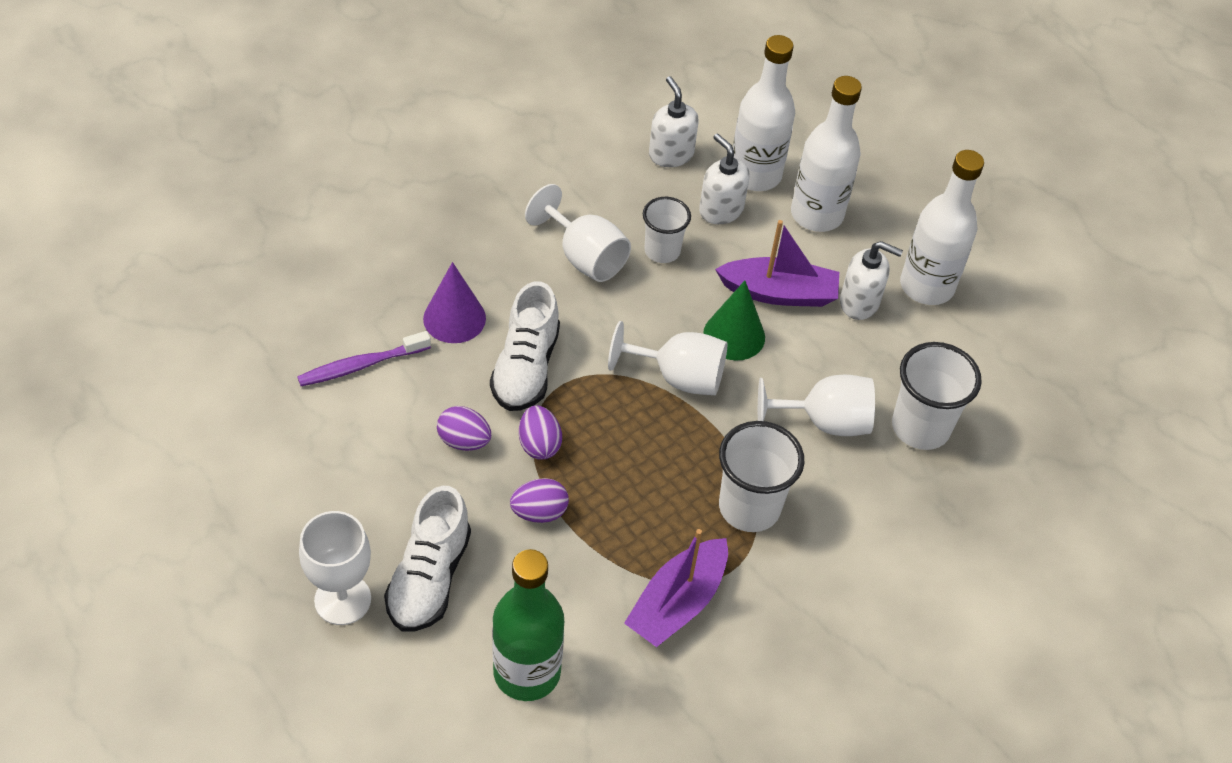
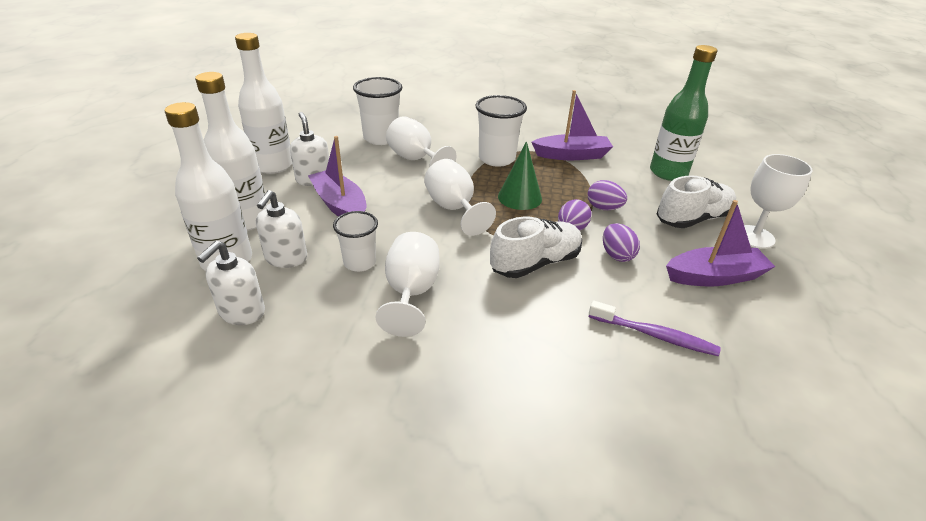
camera: 130 degrees left, 15 degrees down
purple cone [423,262,486,343] -> none
green cone [703,281,765,361] -> green cone moved to [498,141,542,210]
none -> purple boat [666,200,776,287]

